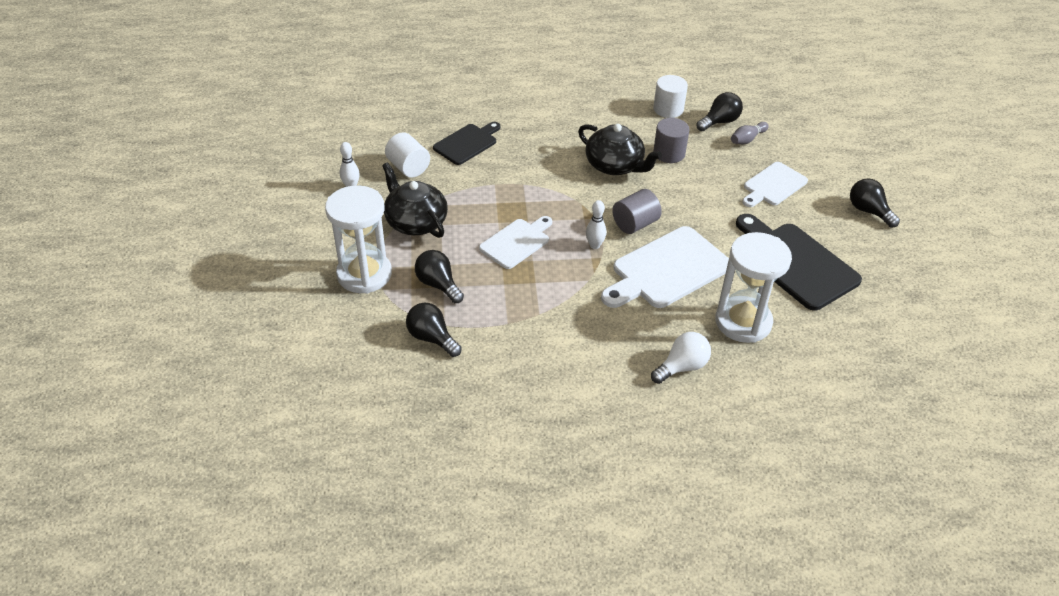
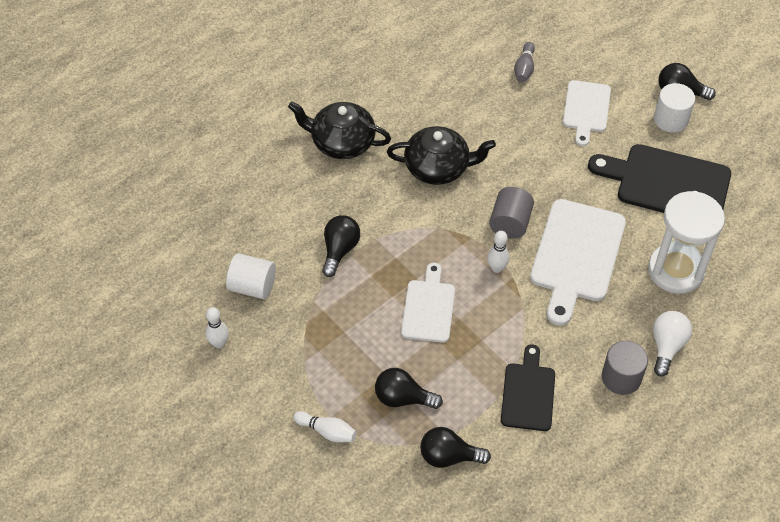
camera: 35 degrees left, 10 degrees up
white hourglass [325,185,392,294] -> white bowling pin [293,411,357,442]
black teapot [382,162,448,238] -> black teapot moved to [288,102,391,159]
black cutting board [433,122,500,165] -> black cutting board moved to [501,344,555,431]
white cylinder [653,75,688,118] -> white cylinder moved to [654,83,695,133]
grey cylinder [653,118,690,163] -> grey cylinder moved to [602,341,648,395]
black light bulb [696,92,743,131] -> black light bulb moved to [322,215,360,277]

